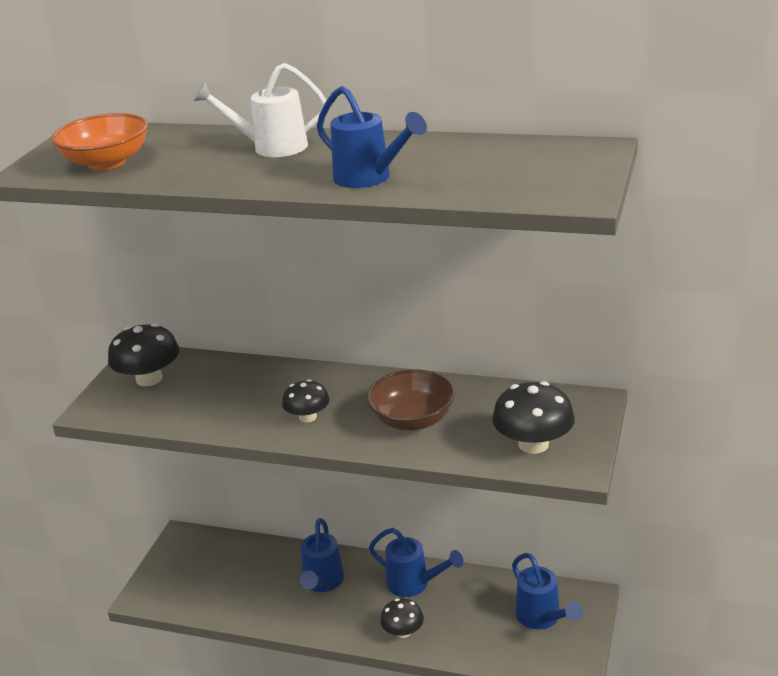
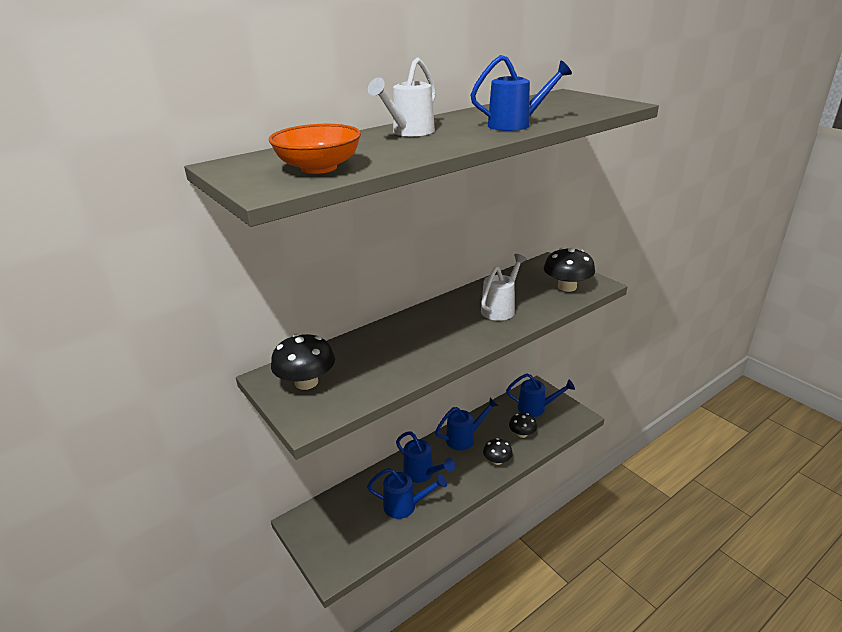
camera: 55 degrees left, 0 degrees up
black mushroom [282,379,330,422] -> black mushroom moved to [509,413,537,438]
brown bowl [366,370,455,431] -> white watering can [481,254,527,321]
none -> blue watering can [367,468,447,519]

